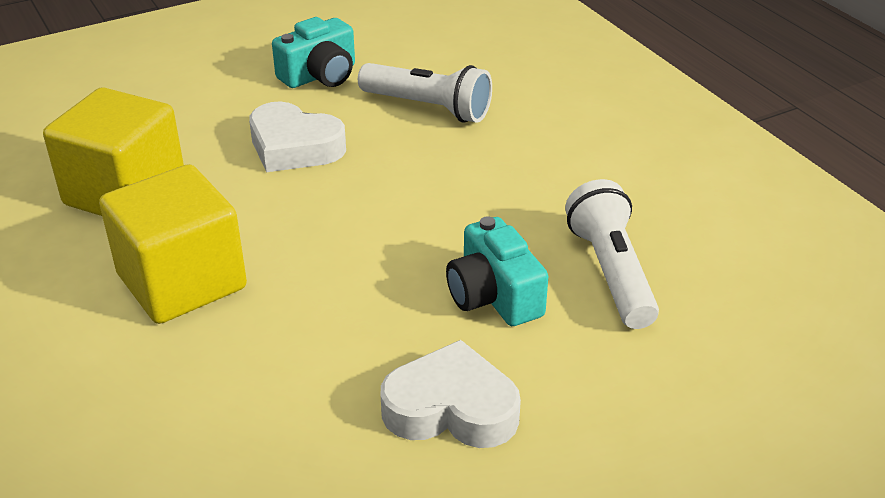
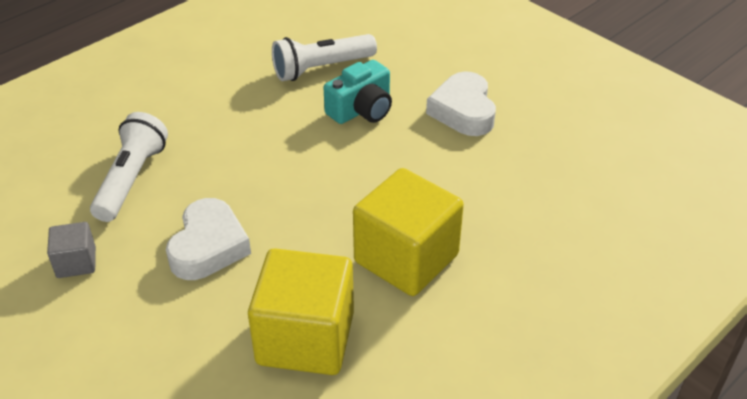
camera: 105 degrees left, 5 degrees up
turquoise camera [272,17,355,88] -> grey cube [47,222,96,278]

